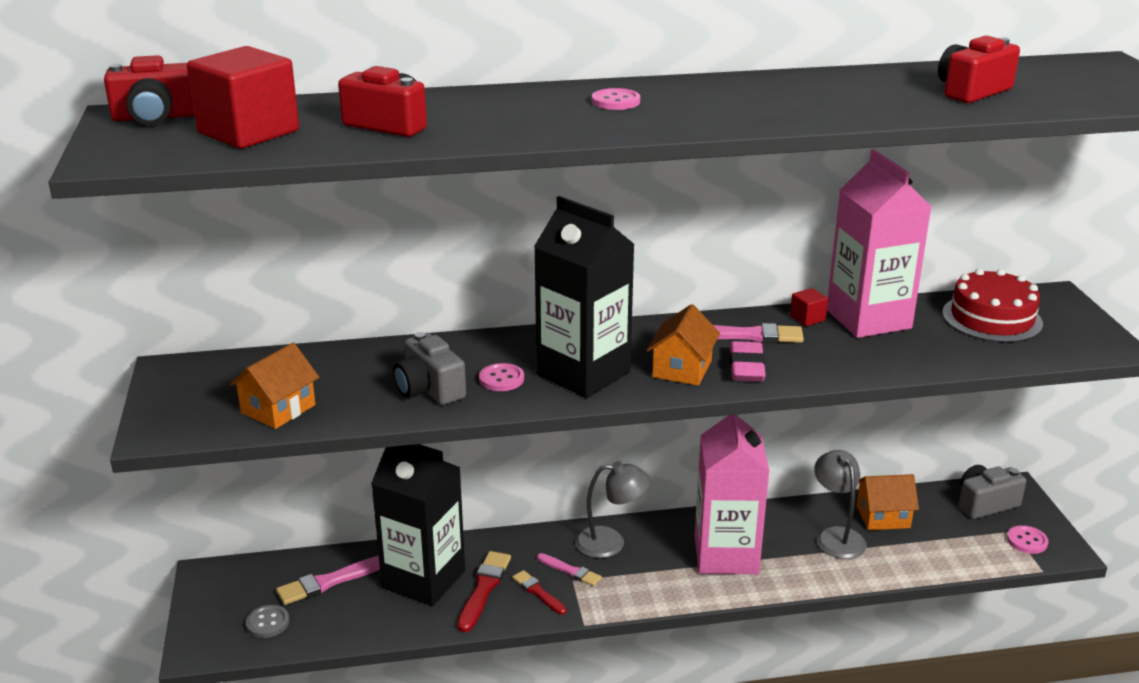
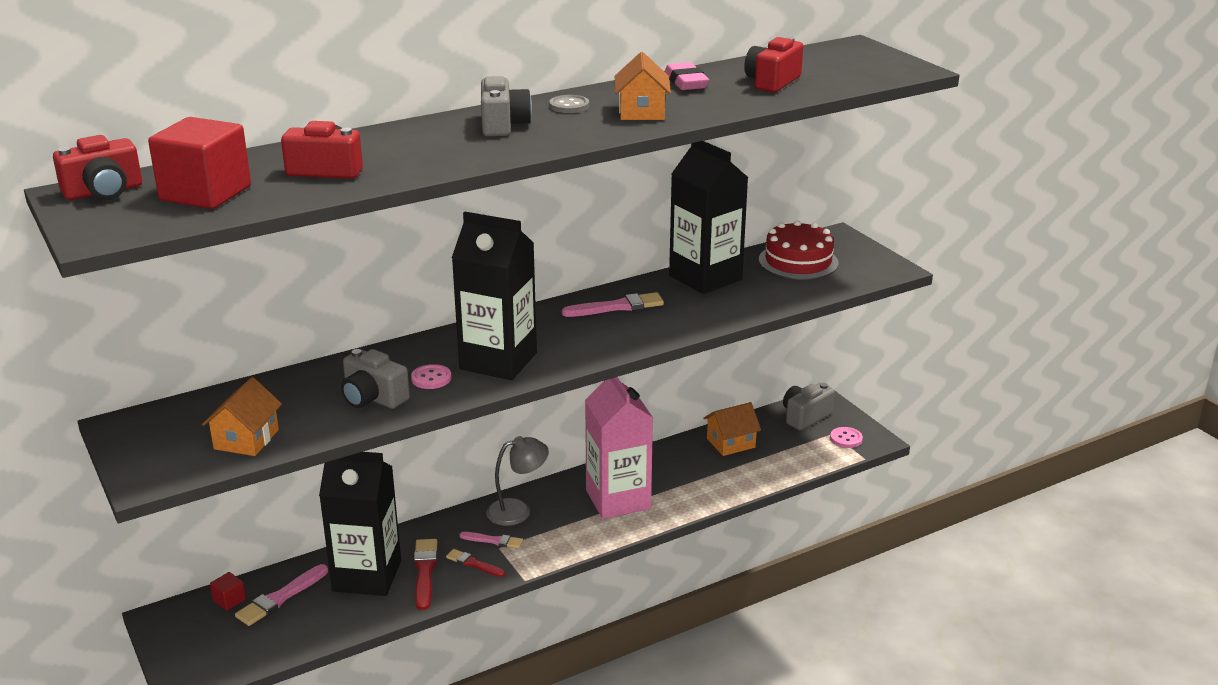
camera: 20 degrees left, 0 degrees up
grey button [246,605,289,638] -> grey button moved to [549,95,589,113]
pink button [592,88,640,110] -> grey camera [481,76,532,136]
orange house [646,304,720,386] -> orange house moved to [615,52,671,120]
pink eraser [730,341,766,382] -> pink eraser moved to [665,62,709,90]
red cube [790,288,828,326] -> red cube moved to [210,572,246,611]
grey lamp [814,450,867,559] -> none
pink carton [827,149,932,338] -> black carton [669,141,748,294]

